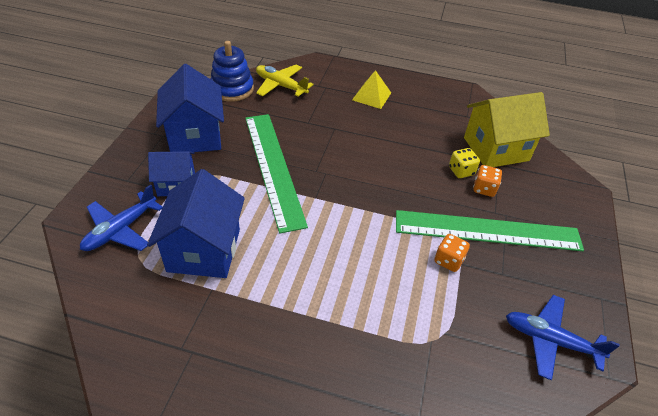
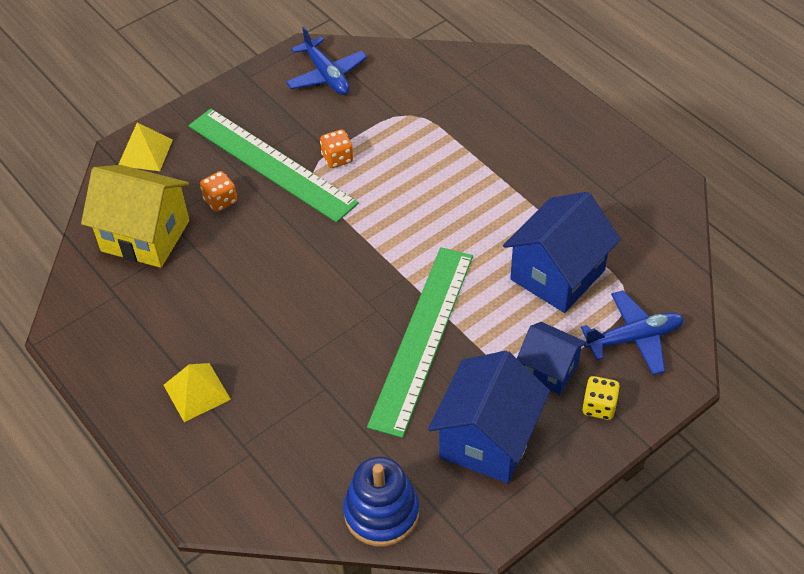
camera: 140 degrees left, 5 degrees up
yellow plane [256,65,314,97] -> none
yellow dice [449,148,480,178] -> yellow dice moved to [582,376,620,420]
none -> yellow pyramid [118,122,173,171]

